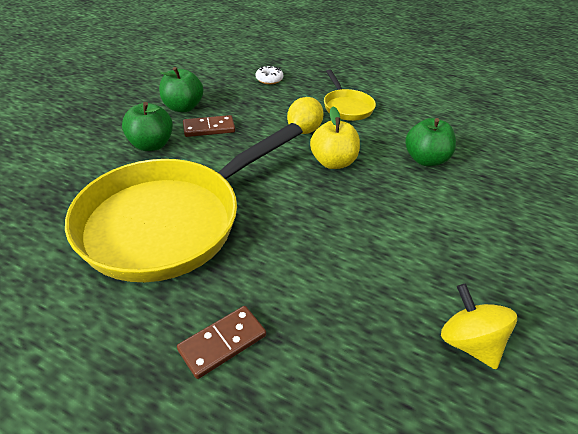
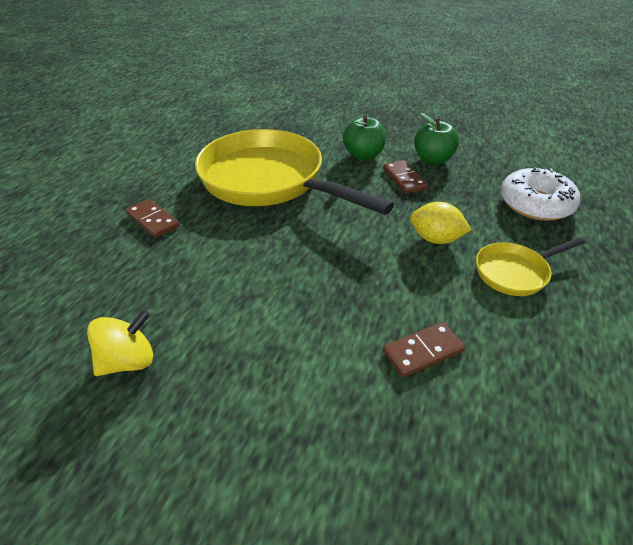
camera: 85 degrees right, 0 degrees up
white donut [255,66,284,84] -> white donut [501,167,580,221], size x2.06
yellow apple [310,106,360,169] -> none
green apple [405,118,456,166] -> brown domino [383,322,465,377]

